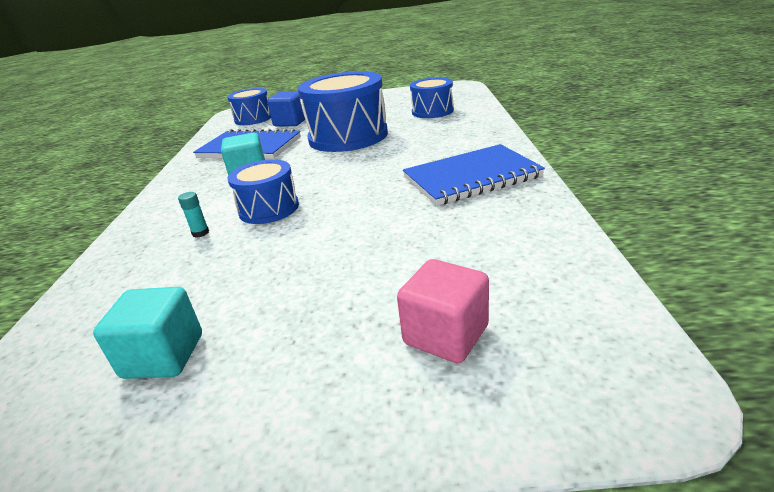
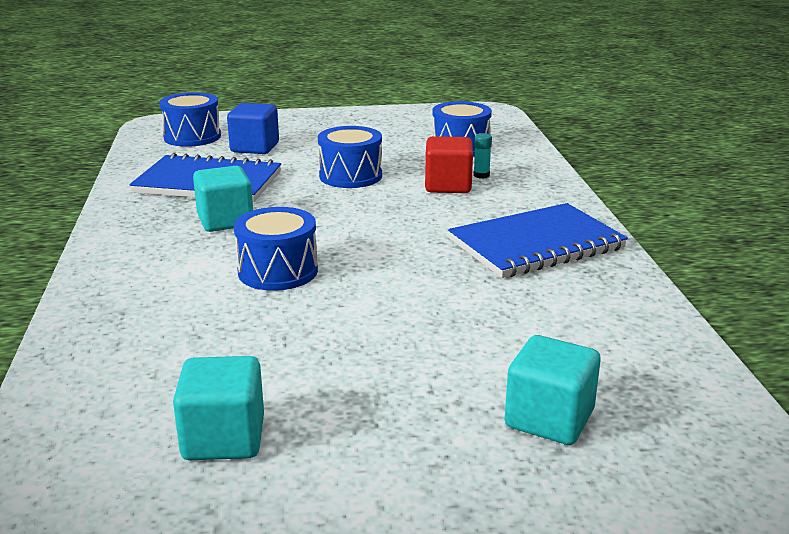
camera: 10 degrees left, 5 degrees down
turquoise glue stick [178,192,209,238] -> turquoise glue stick moved to [473,133,492,179]
blue drum [298,71,388,152] -> blue drum [318,126,382,188], size x0.56
pink cube [397,259,489,363] -> turquoise cube [505,335,601,445]
none -> red cube [425,136,473,193]

